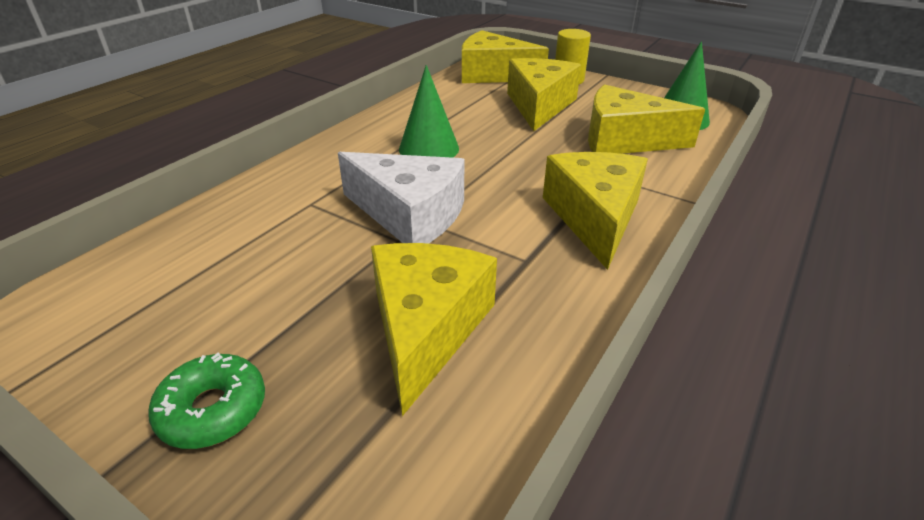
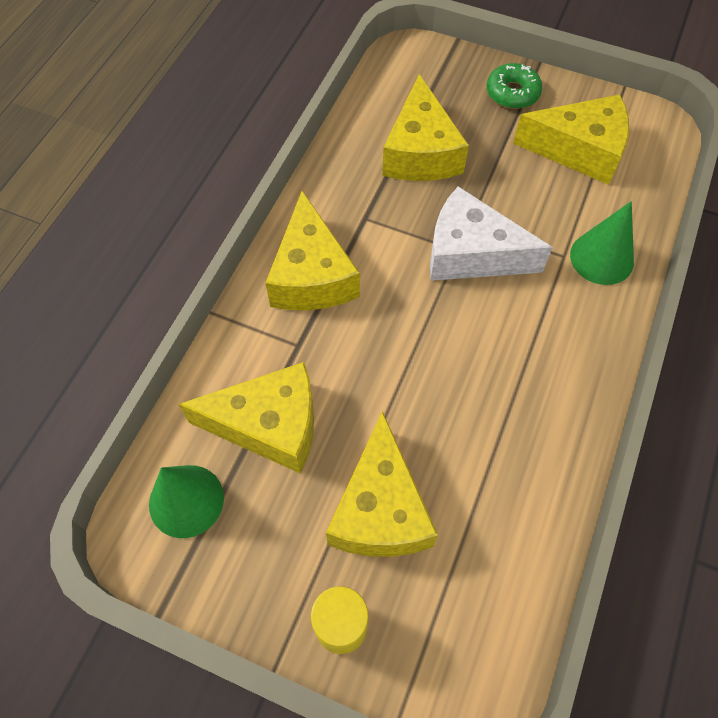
camera: 170 degrees right, 25 degrees up
green cone [399,65,459,158] -> green cone moved to [570,201,634,285]
yellow cheese [462,30,549,83] -> yellow cheese moved to [513,95,629,185]

